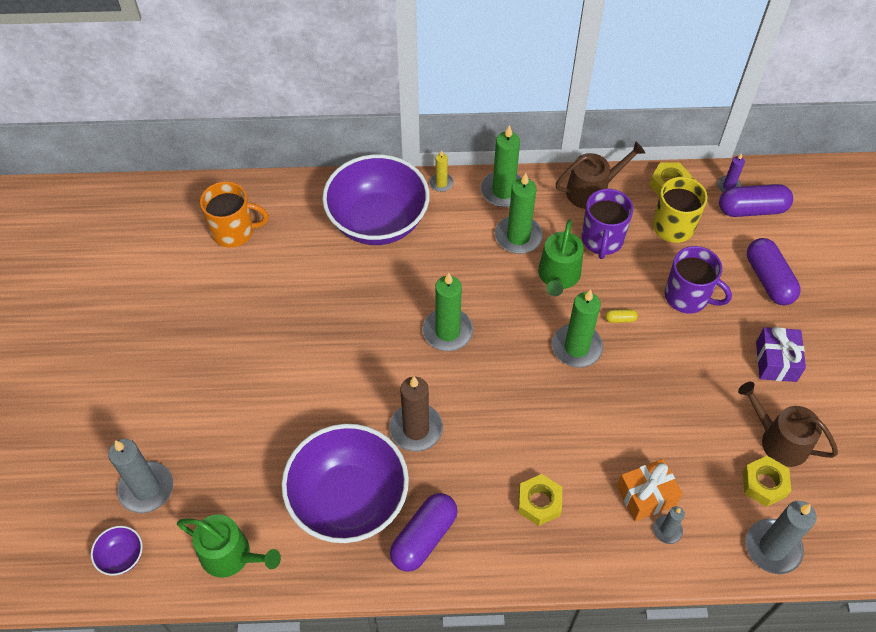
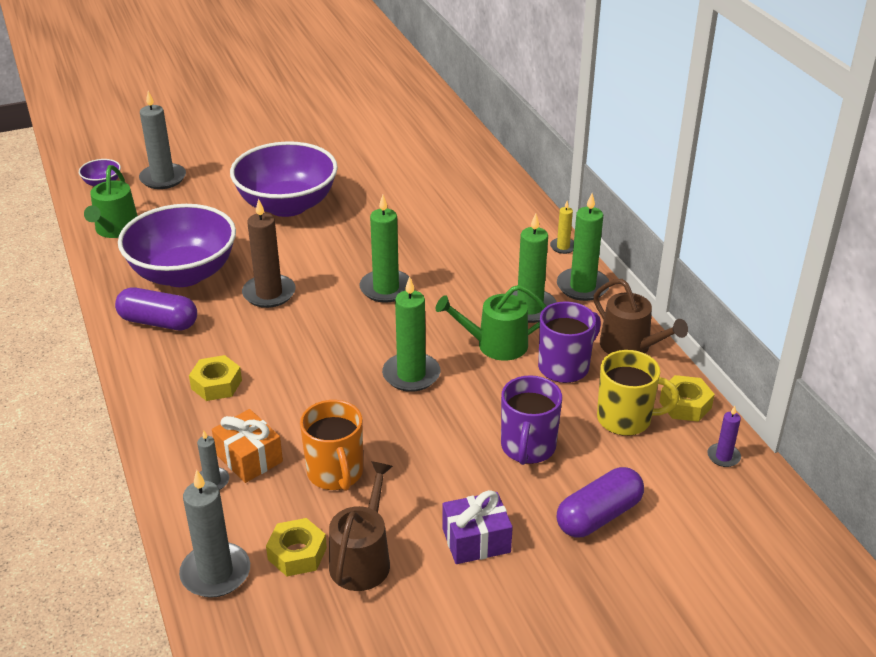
camera: 70 degrees right, 20 degrees down
orange mug [200,181,268,248] -> orange mug moved to [300,400,363,491]
purple bowl [322,154,430,245] -> purple bowl moved to [230,141,338,217]
purple mug [582,189,633,259] -> purple mug turned 150 degrees clockwise [538,301,601,383]
yellow capsule [605,309,638,323] -> none
purple capsule [719,184,793,217] -> none

